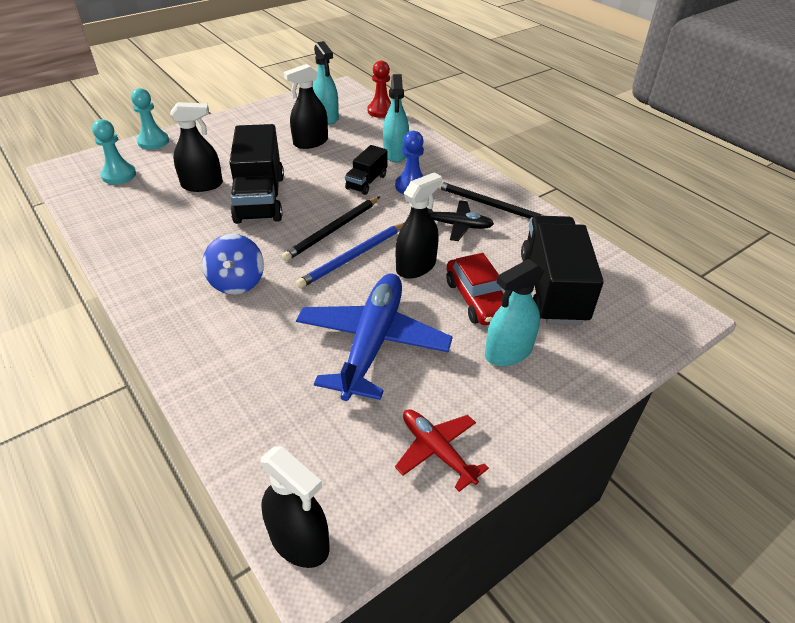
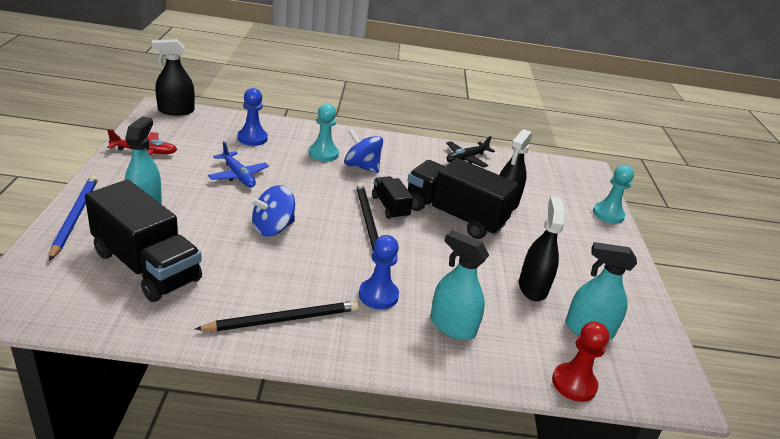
camera: 125 degrees right, 10 degrees down
turquoise pawn [92,119,136,184] -> turquoise pawn moved to [309,103,339,162]
blue pencil [296,223,404,288] -> blue pencil moved to [49,175,98,261]
blue plane [296,273,453,401] -> blue plane [208,142,269,187], size x0.53
black truck [345,145,387,195] -> black truck moved to [372,176,413,220]
black spray bottle [396,172,442,279] -> blue spinning top [250,185,295,236]
black plane [427,200,494,241] -> black plane moved to [446,136,495,168]
red car [447,253,504,325] -> none
none -> blue pawn [237,88,268,146]

